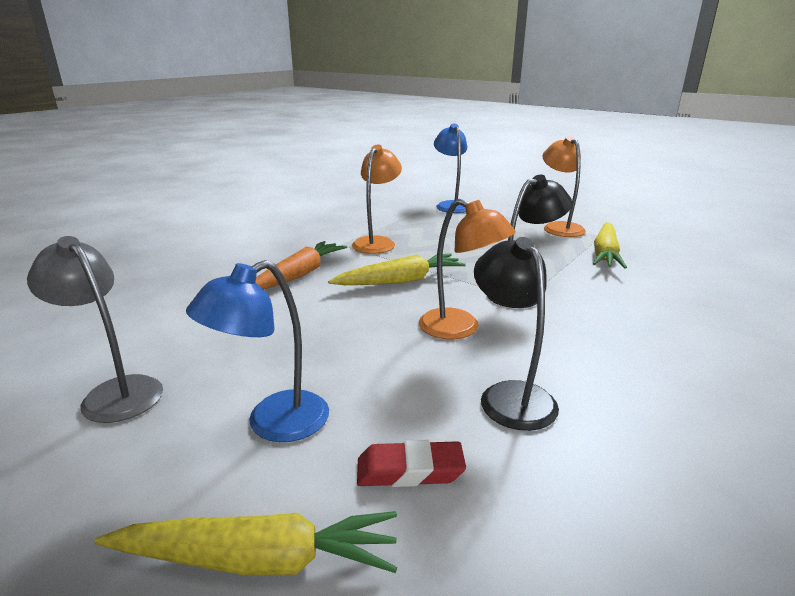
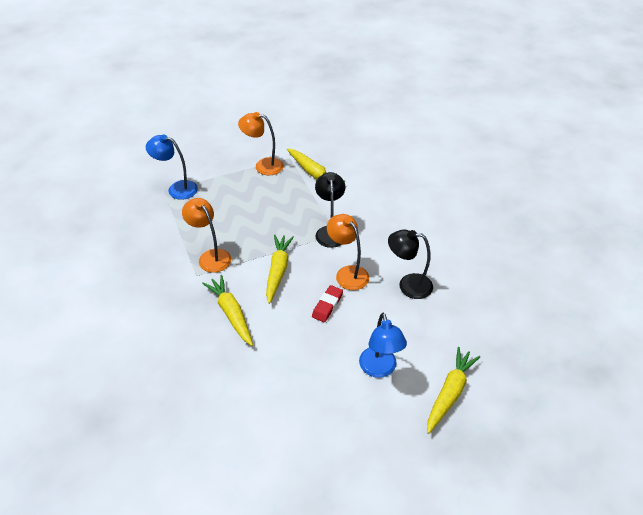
camera: 60 degrees left, 20 degrees up
grey lamp [27,236,163,423] -> none
orange carrot [256,241,347,289] -> yellow carrot [202,275,253,346]
red eraser [357,440,466,487] -> red eraser moved to [312,285,343,322]
orange lamp [419,199,516,339] -> orange lamp turned 105 degrees counterclockwise [327,214,369,290]

